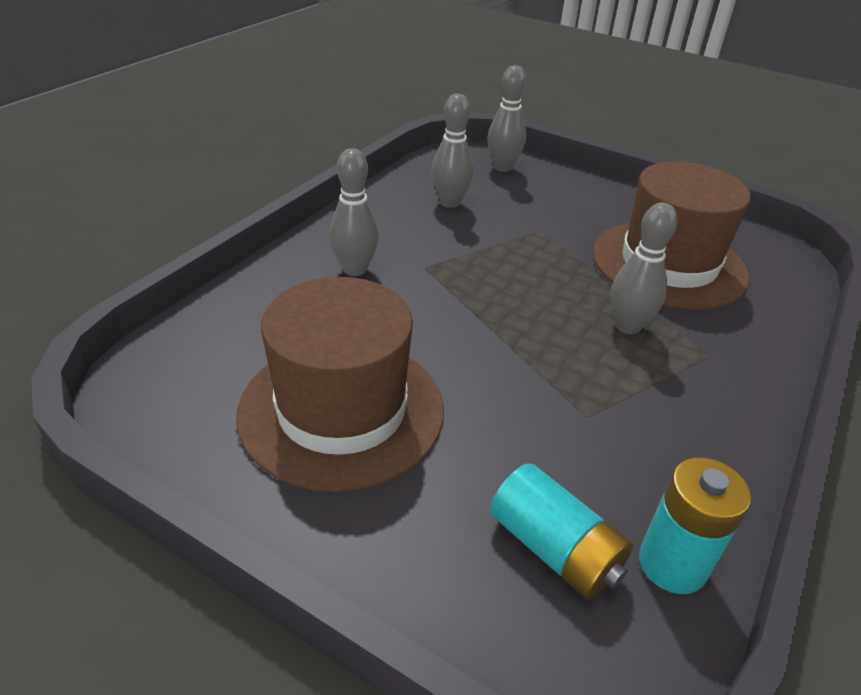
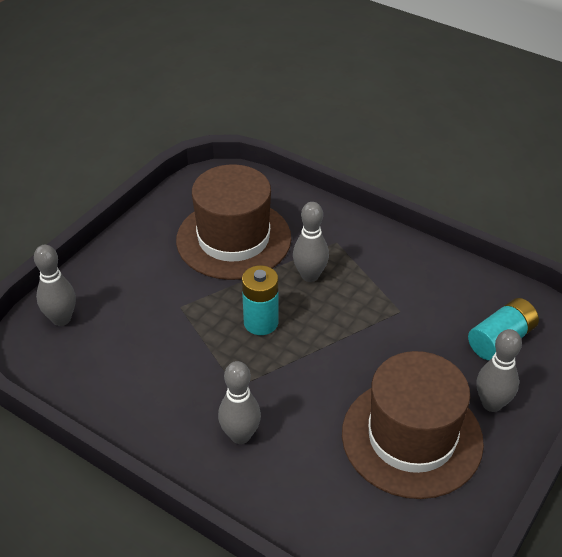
camera: 85 degrees left, 5 degrees up
grey bowling pin [431,94,473,208] -> grey bowling pin moved to [476,329,522,412]
turquoise battery [639,457,751,594] -> turquoise battery moved to [242,265,278,335]

